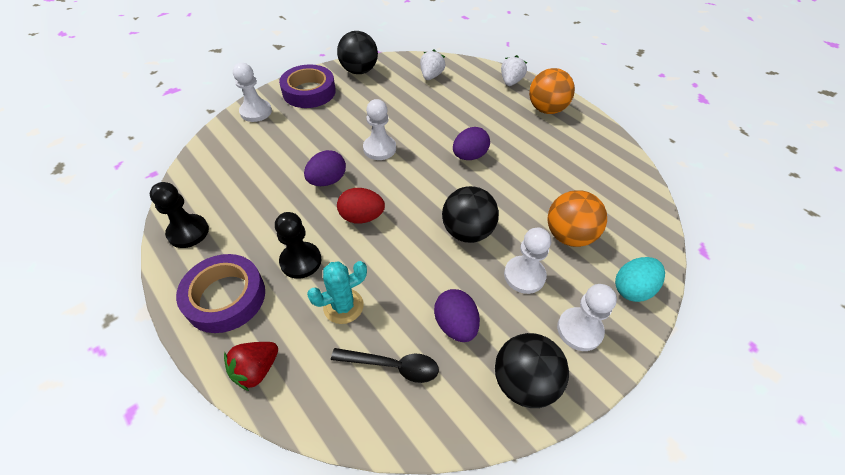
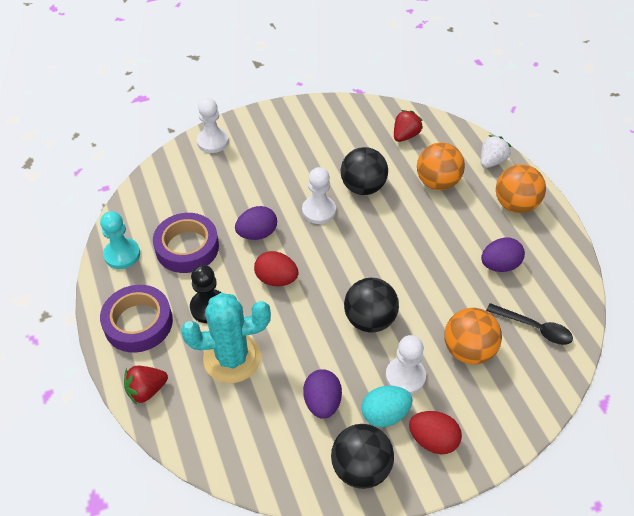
camera: 20 degrees right, 0 degrees up
black pawn [150,182,209,248] -> turquoise pawn [100,211,140,269]
purple tape [279,64,336,108] -> purple tape moved to [153,213,219,273]
turquoise cactus [307,261,367,324] -> turquoise cactus [181,293,271,383], size x1.60
black spoon [331,348,439,383] -> black spoon moved to [486,303,573,345]
black ball [337,31,378,74] -> black ball moved to [341,147,388,195]
white strawberry [420,49,445,80] -> red strawberry [394,110,423,142]
purple egg [453,127,490,160] -> purple egg moved to [481,238,525,272]
white pawn [557,284,617,351] -> red egg [409,411,462,454]
turquoise egg [615,257,665,302] -> turquoise egg moved to [361,386,413,427]
none -> orange ball [417,142,465,190]

